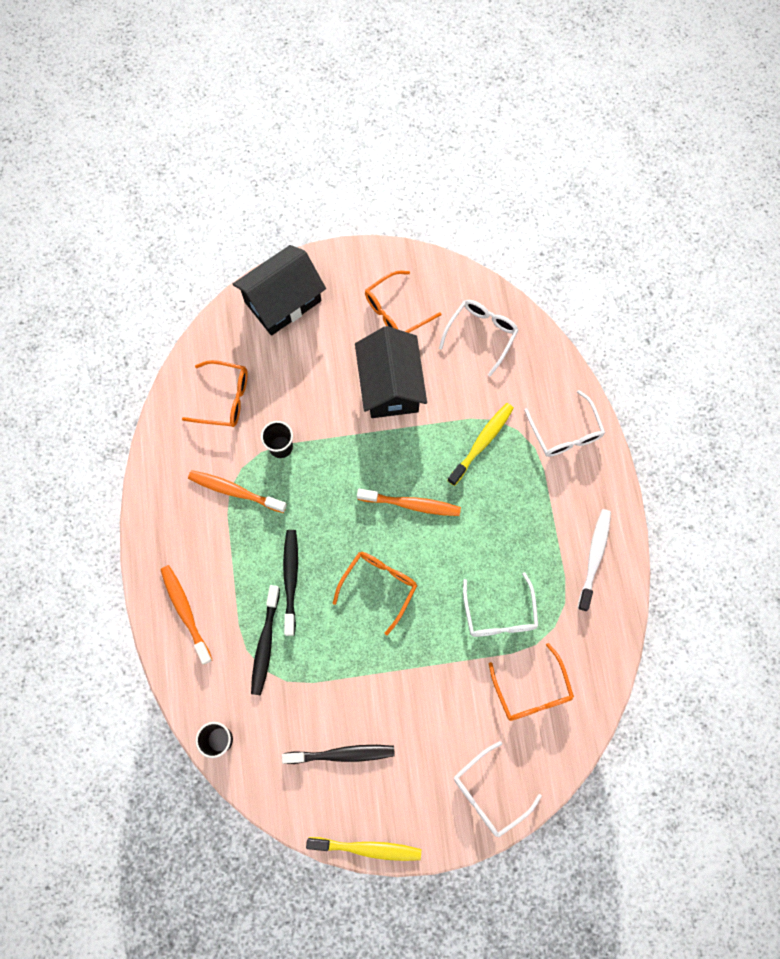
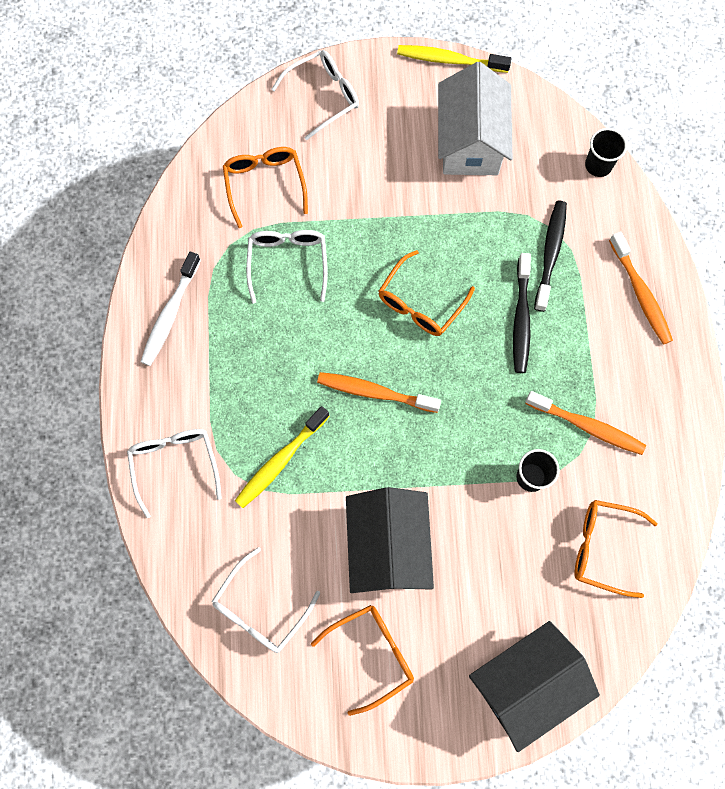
camera: 175 degrees left, 0 degrees up
black toothbrush [282,745,395,764] -> white house [438,62,513,175]

